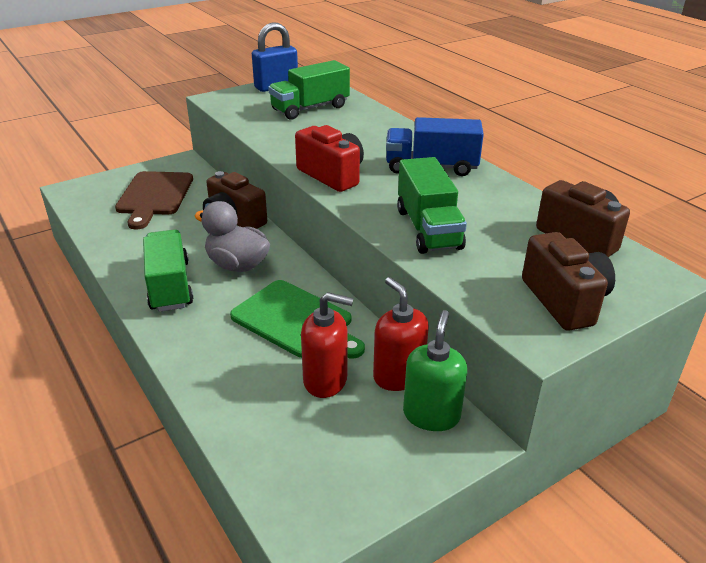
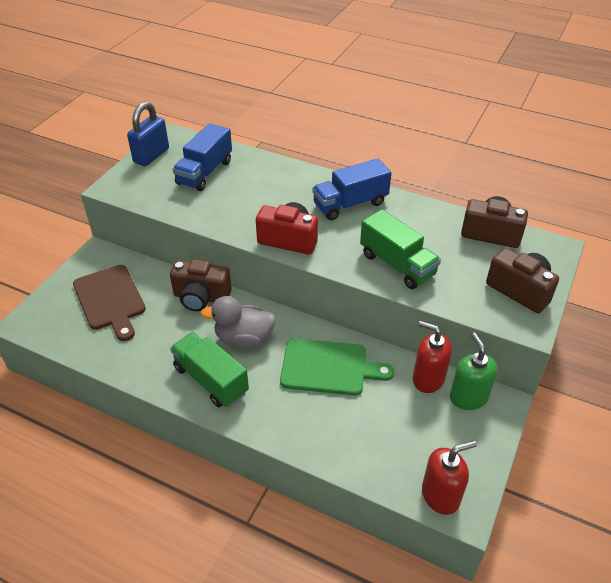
camera: 30 degrees left, 10 degrees up
green truck [268,60,350,120] -> blue truck [173,123,232,191]
red soap dispenser [301,292,354,398] -> red soap dispenser moved to [422,441,477,515]

